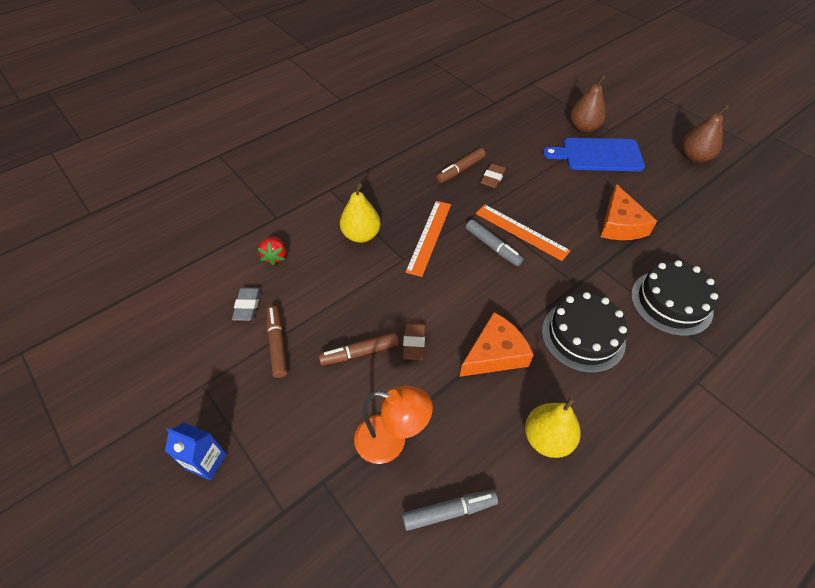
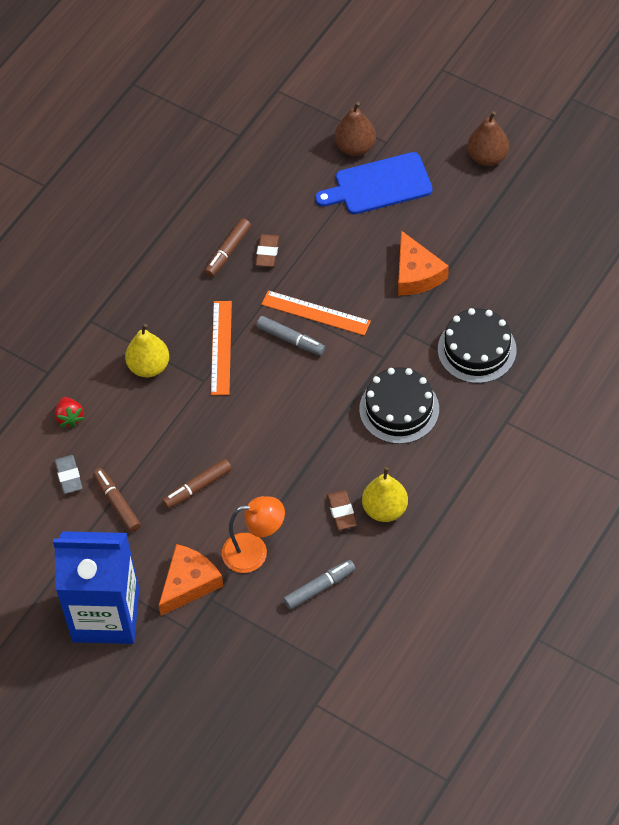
camera: 15 degrees left, 5 degrees up
blue carton [165,423,226,480] -> blue carton [53,531,139,644], size x2.45
brown eraser [403,322,425,360] -> brown eraser moved to [327,490,357,530]
orange cheese [460,312,534,377] -> orange cheese moved to [159,544,223,616]

